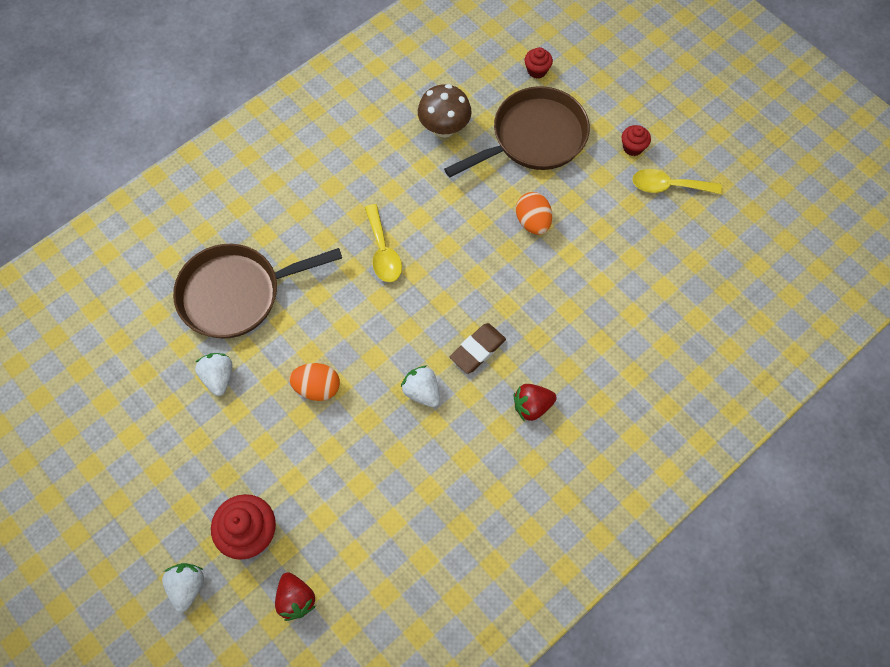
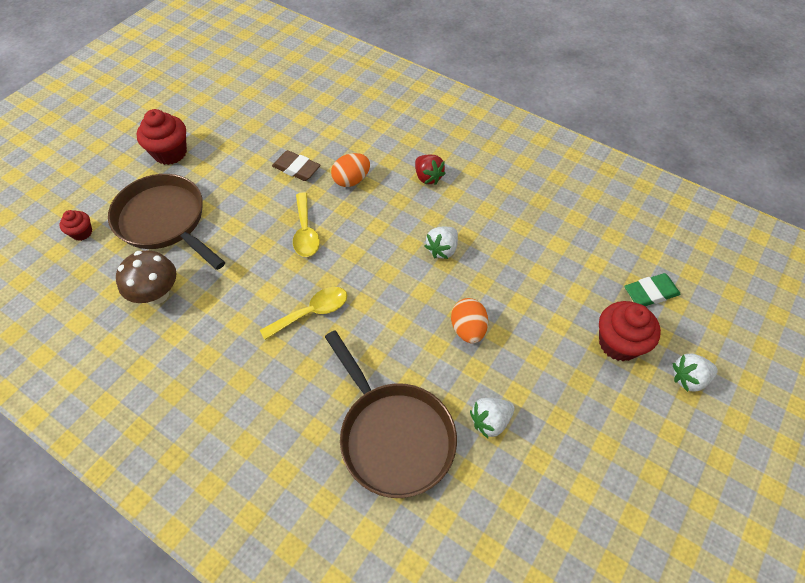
camera: 105 degrees left, 10 degrees down
red strawberry [275,572,316,621] -> green eraser [624,273,681,306]
brown eraser [450,323,506,374] -> brown eraser moved to [272,150,321,181]
orange egg [516,192,552,235] -> orange egg moved to [331,153,370,187]
red cupcake [621,125,651,156] -> red cupcake [136,109,187,165], size x1.81
yellow spoon [632,169,722,194] -> yellow spoon moved to [293,192,320,257]

